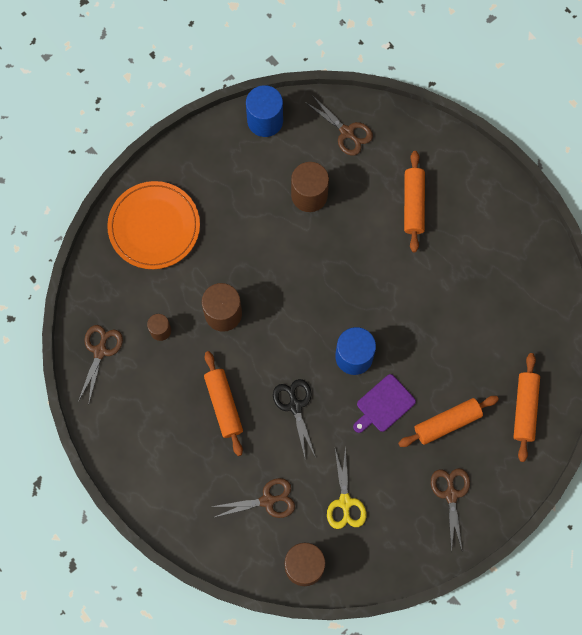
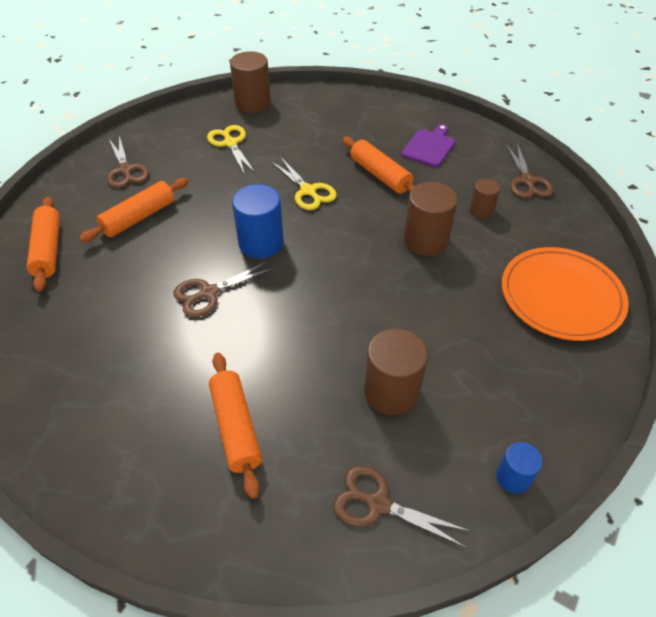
camera: 160 degrees right, 25 degrees down
brown scissors [211,478,295,518] -> brown scissors moved to [174,261,275,317]
blue cylinder [246,85,283,137] -> blue cylinder [496,442,543,494], size x0.57
black scissors [273,379,316,458] -> yellow scissors [271,157,337,210]
purple cutting board [353,374,416,433] -> purple cutting board moved to [401,124,455,167]

